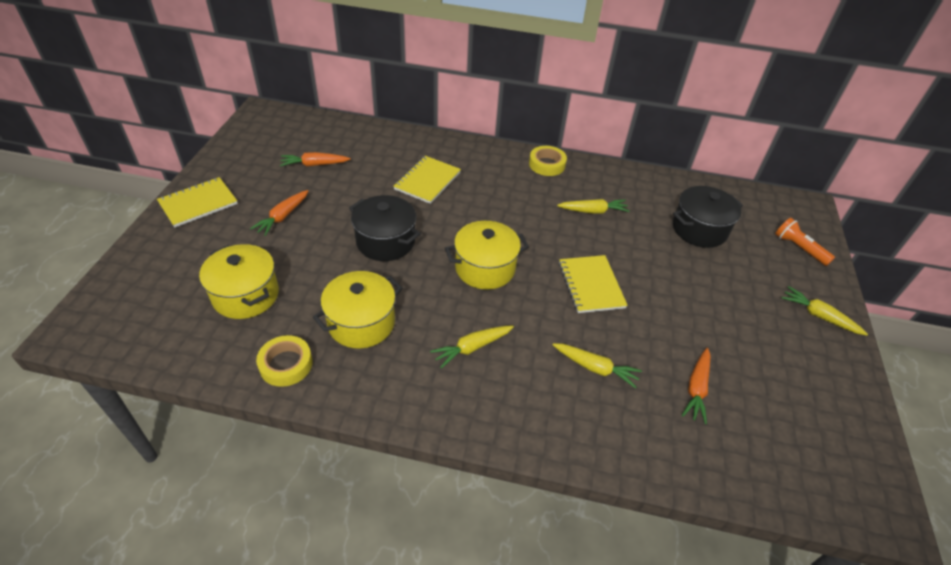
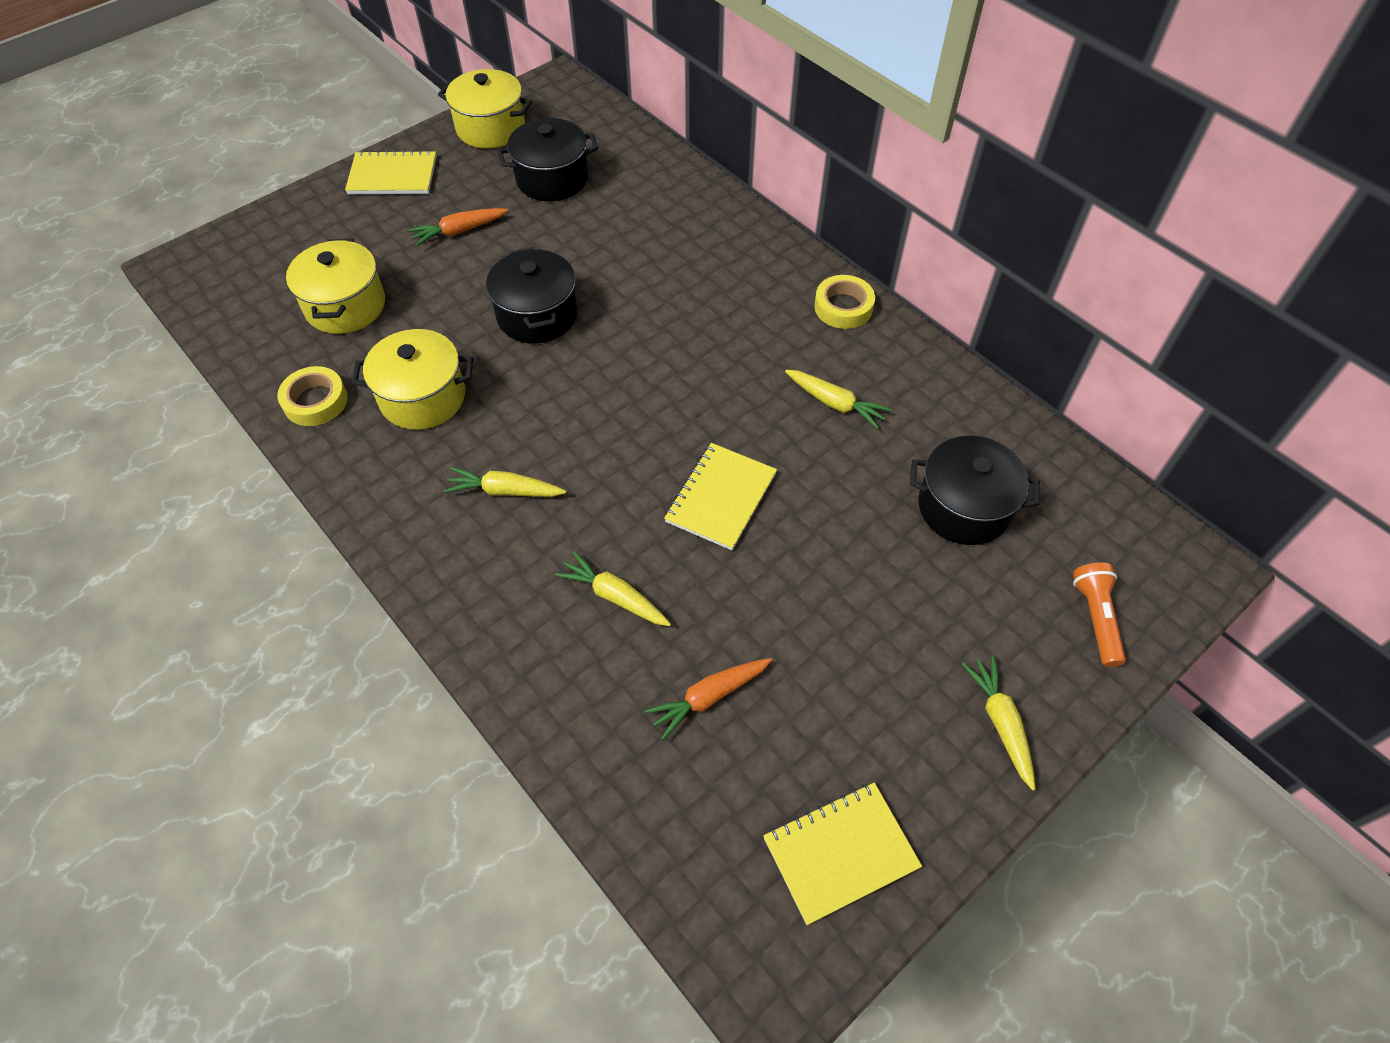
camera: 40 degrees right, 10 degrees up
orange carrot [280,152,350,167] -> black pot [497,118,599,201]
yellow notebook [393,156,461,204] -> yellow notebook moved to [763,782,922,925]
yellow pot [445,221,529,289] -> yellow pot moved to [438,69,532,149]
yellow carrot [553,343,642,389] -> yellow carrot turned 150 degrees clockwise [555,551,671,626]

